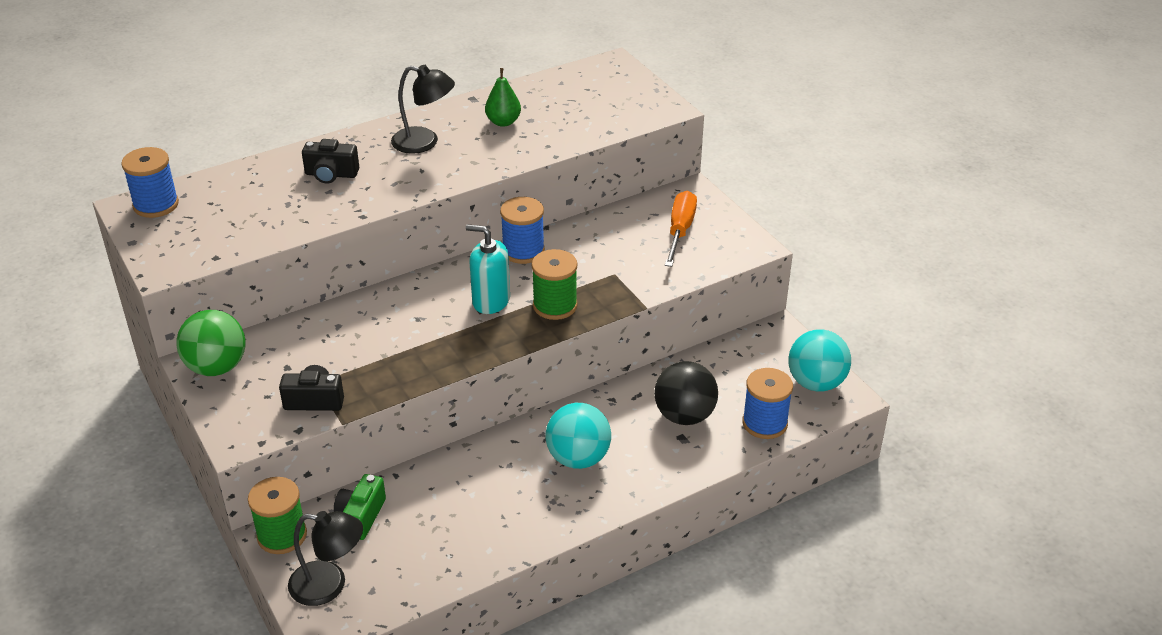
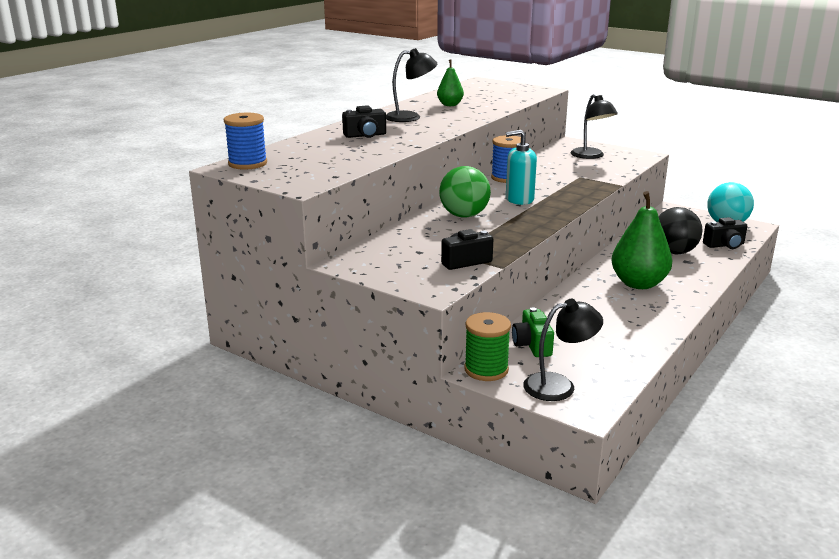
camera: 25 degrees left, 15 degrees down
green ball [176,310,246,376] -> green ball moved to [439,166,491,217]
green spool [532,249,578,320] -> none
turquoise ball [546,403,611,469] -> green pear [612,191,672,289]
orange screwdriver [665,191,697,267] -> black lamp [571,94,618,159]
blue spool [742,368,793,439] -> black camera [703,217,747,249]

